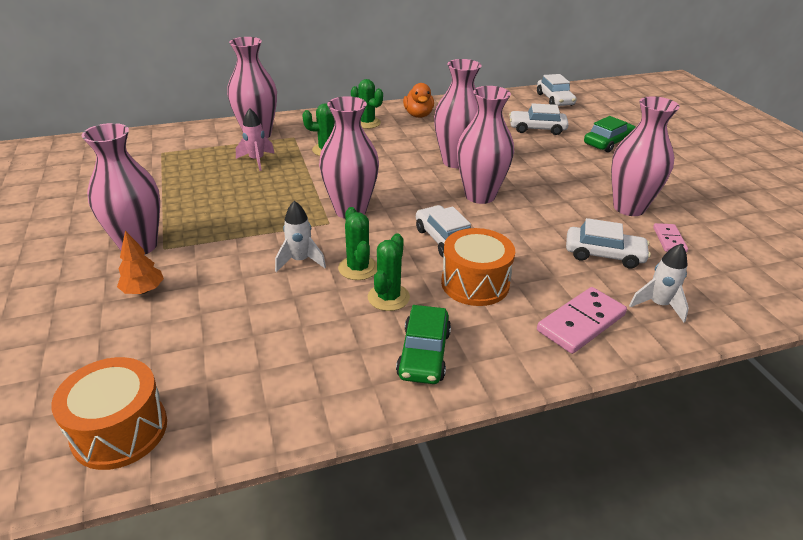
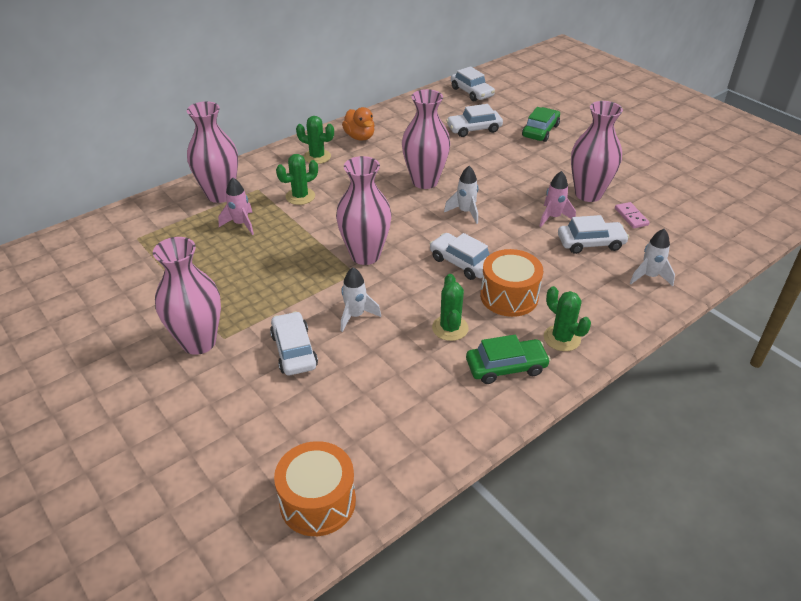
camera: 20 degrees left, 5 degrees up
orange tree [117,231,164,294] -> none
green cactus [338,207,377,280] -> green cactus moved to [544,286,591,351]
green car [396,305,451,384] -> green car turned 90 degrees counterclockwise [466,335,551,384]
pink vase [457,86,514,204] -> white rocket [444,166,478,224]
pink domino [537,287,627,354] -> none
none -> white car [270,311,318,375]
none -> pink rocket [539,171,576,227]

